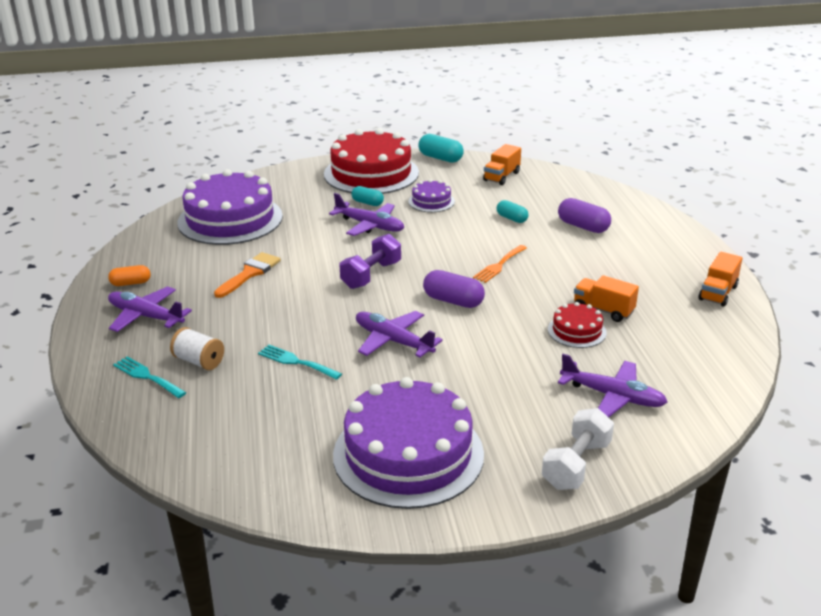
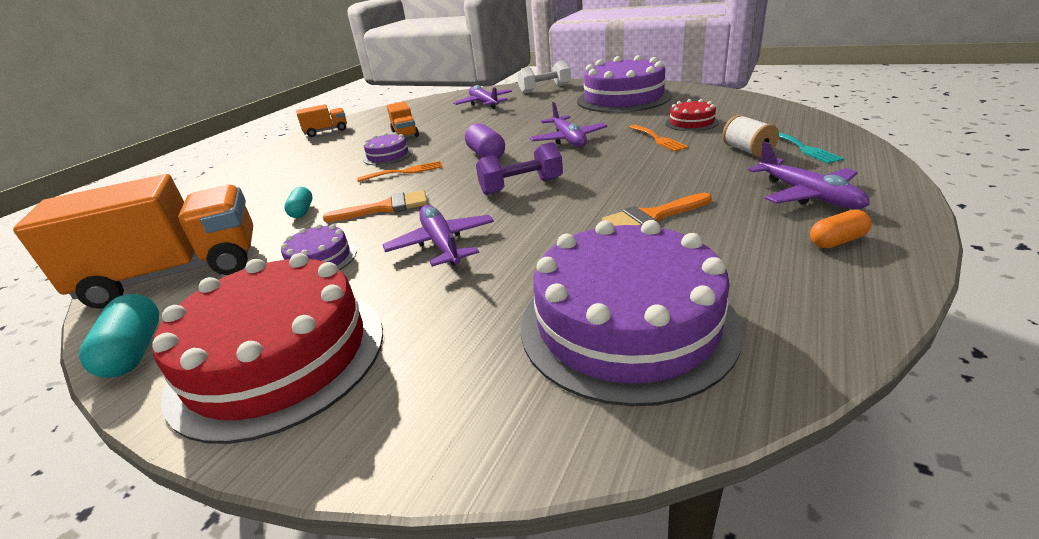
camera: 140 degrees left, 0 degrees up
orange capsule [108,265,151,286] -> orange capsule turned 45 degrees counterclockwise [810,210,872,248]
turquoise fork [258,345,342,380] -> orange fork [629,125,688,152]
turquoise capsule [352,186,384,206] -> none
orange truck [483,144,521,185] -> orange truck [13,174,253,309], size x2.17
red cake [548,302,607,348] -> red cake moved to [666,99,719,131]
purple capsule [558,198,611,233] -> none
none -> orange brush [323,190,428,222]
none -> purple cake [363,132,413,165]

